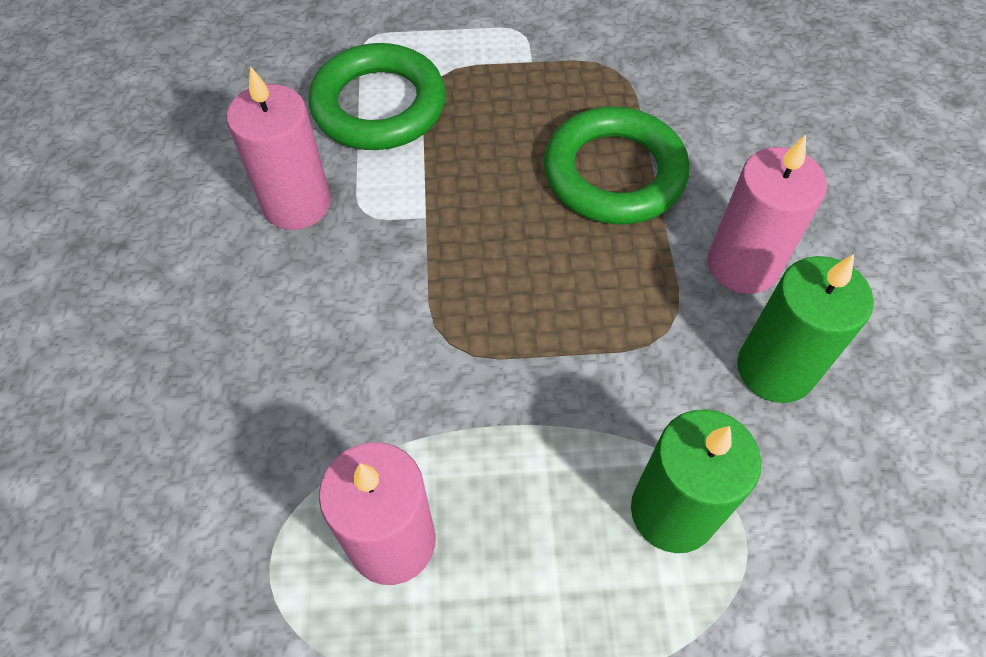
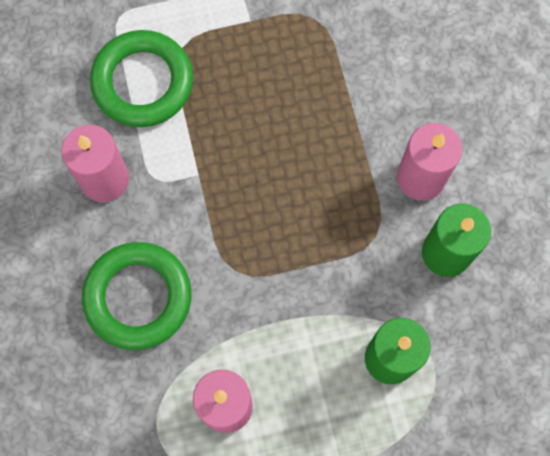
camera: 10 degrees left, 15 degrees up
green ring [544,107,689,225] -> green ring moved to [82,242,191,350]

